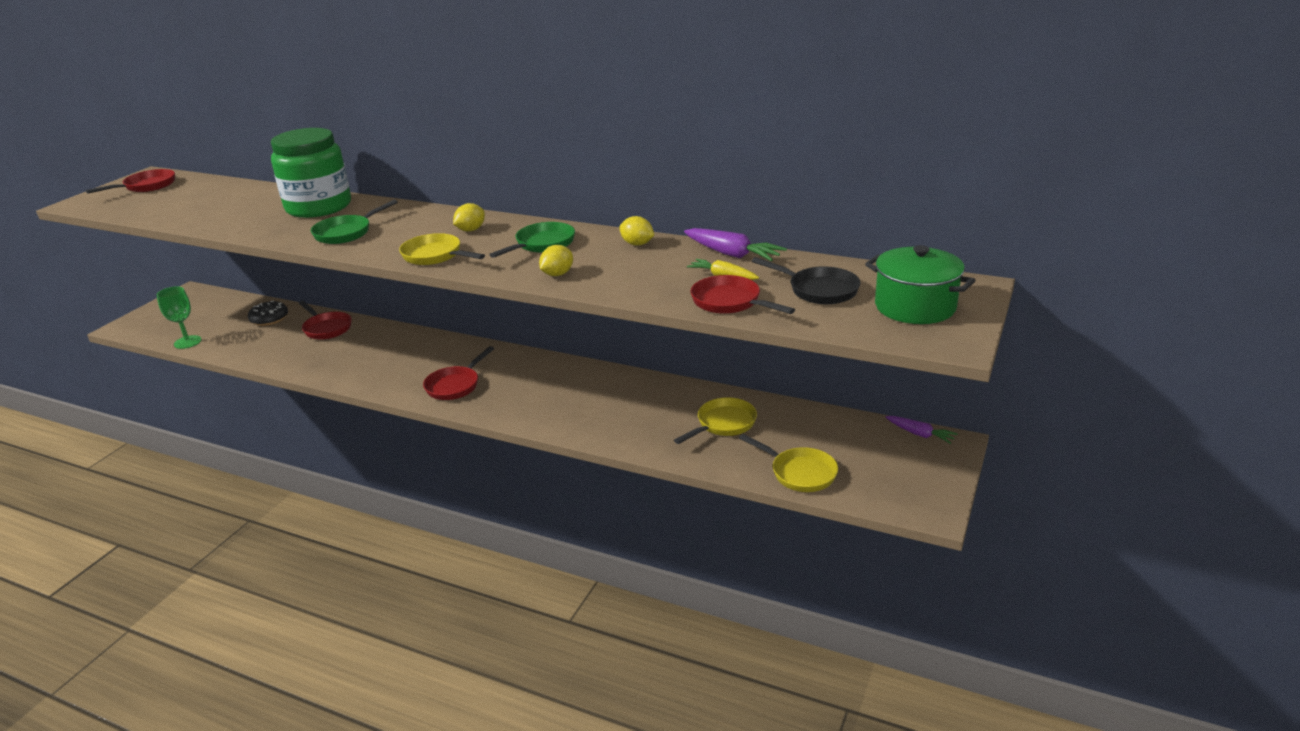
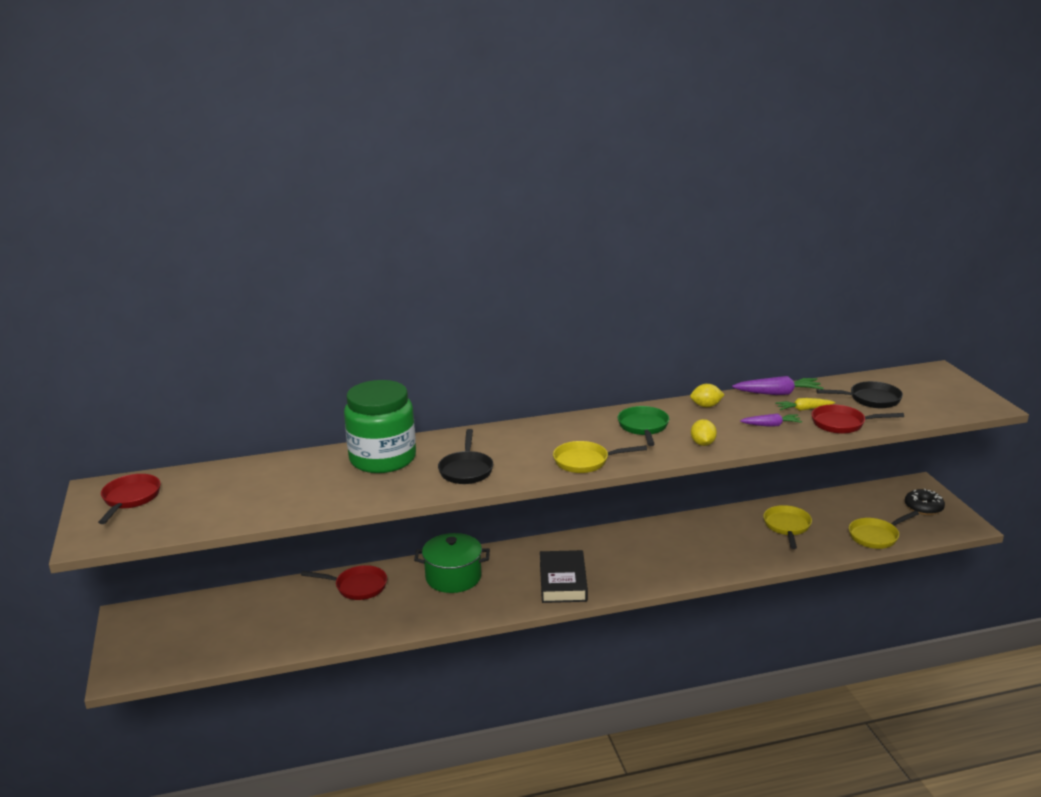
camera: 40 degrees left, 5 degrees down
green goblet [157,286,202,349] -> none
black donut [248,301,288,326] -> black donut moved to [905,489,945,515]
green pan [311,199,398,244] -> black pan [438,429,493,484]
red pan [423,346,494,400] -> black book [540,550,588,603]
yellow lemon [453,203,485,232] -> none
yellow pan [739,434,838,492] -> yellow pan turned 150 degrees clockwise [849,511,919,549]
green pot [865,245,976,324] -> green pot moved to [414,533,490,593]
purple carrot [886,416,958,444] -> purple carrot moved to [740,413,802,427]

